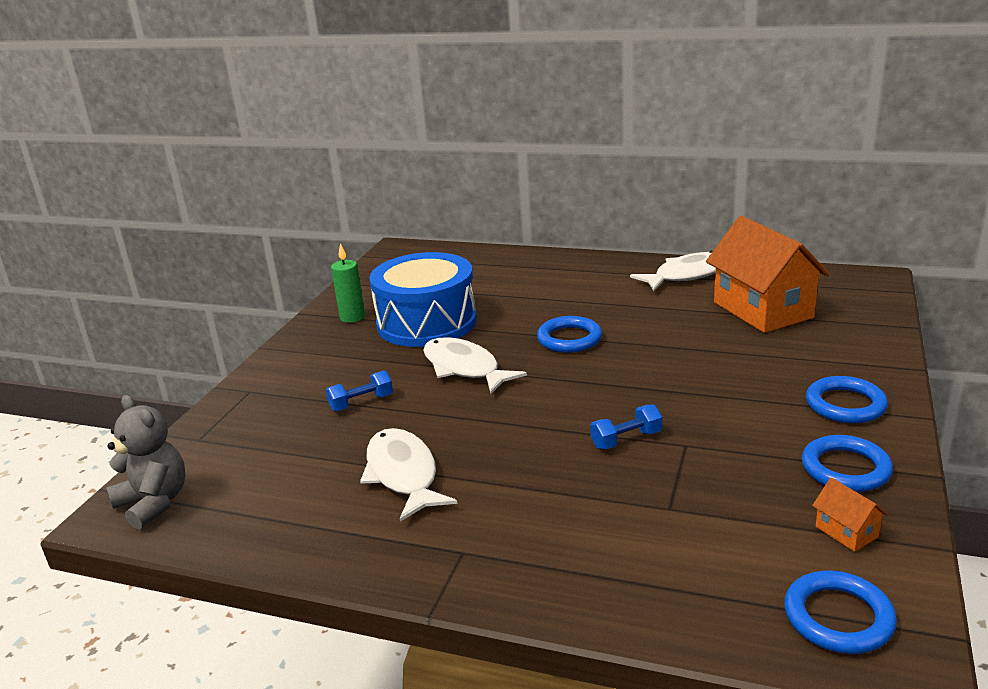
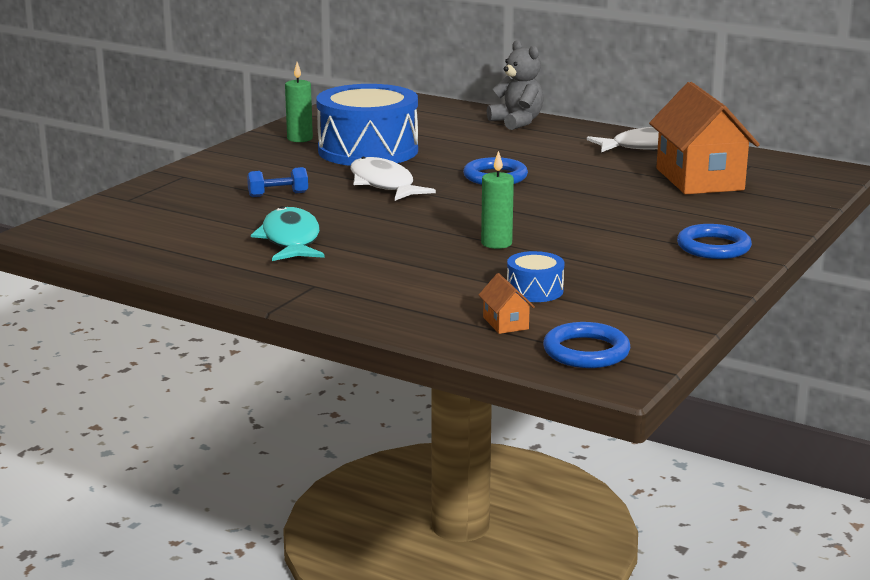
camera: 10 degrees right, 5 degrees down
grey teddy bear [107,395,186,530] -> grey teddy bear moved to [487,40,544,130]
white fish [360,428,457,522] -> turquoise fish [251,206,325,261]
blue dumbbell [590,405,662,449] -> green candle [481,151,514,249]
blue ring [802,435,893,492] -> none
orange house [812,478,888,552] -> orange house moved to [479,273,535,334]
none -> blue drum [507,251,565,302]

